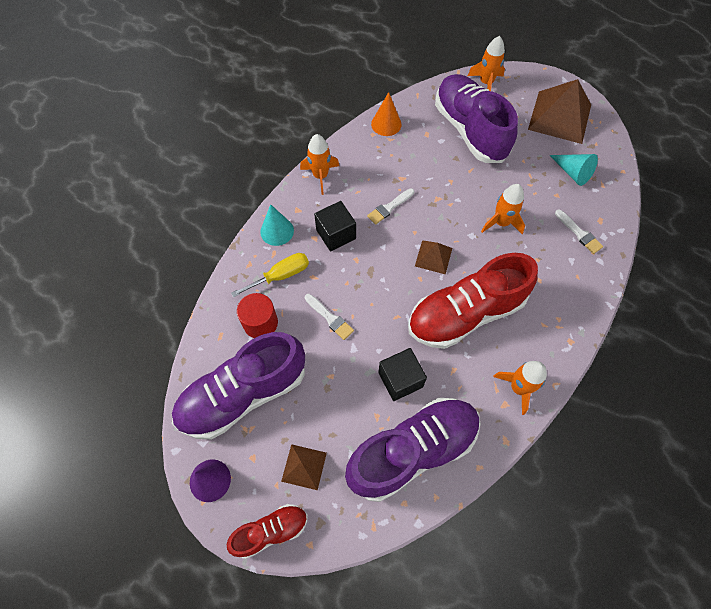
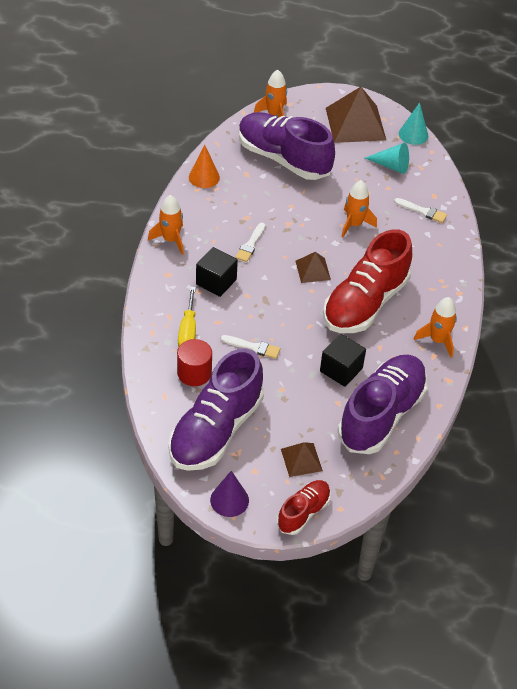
camera: 30 degrees left, 15 degrees down
yellow screwdriver [231,253,309,297] -> yellow screwdriver turned 150 degrees clockwise [178,287,196,347]
turquoise cone [260,204,294,246] -> turquoise cone moved to [399,102,428,145]

